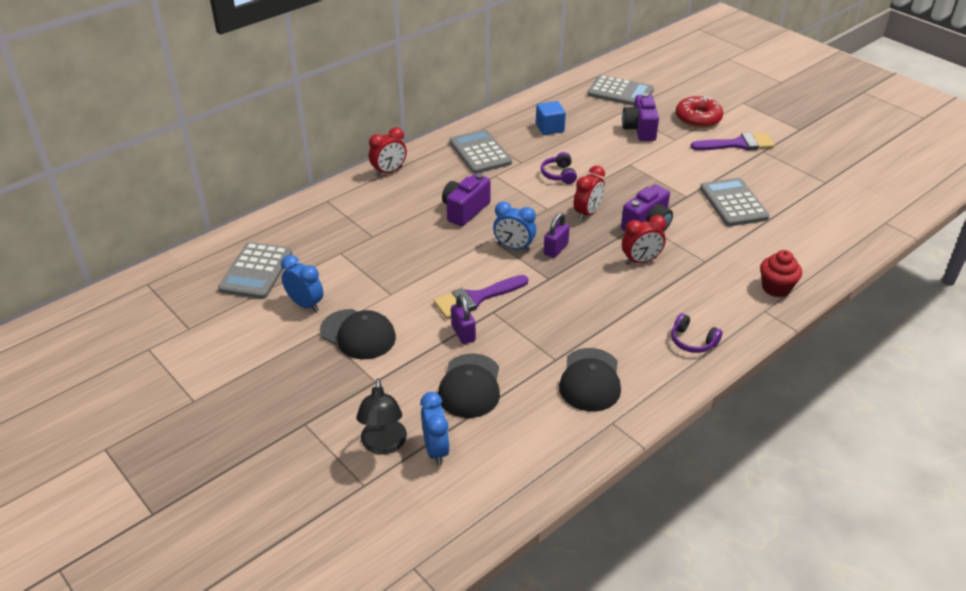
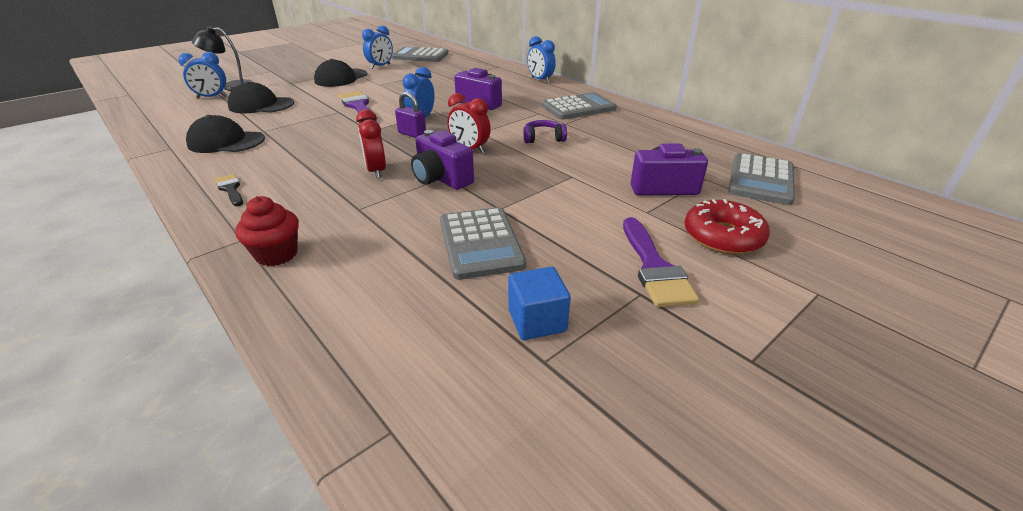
camera: 90 degrees right, 5 degrees down
red clock [369,127,407,177] -> blue clock [527,36,556,83]
purple padlock [451,295,476,344] -> none
blue cube [536,101,566,135] -> blue cube moved to [508,267,571,340]
purple headphones [671,313,723,353] -> black brush [215,174,243,206]
grey calculator [700,178,770,226] -> grey calculator turned 90 degrees clockwise [440,207,526,280]

